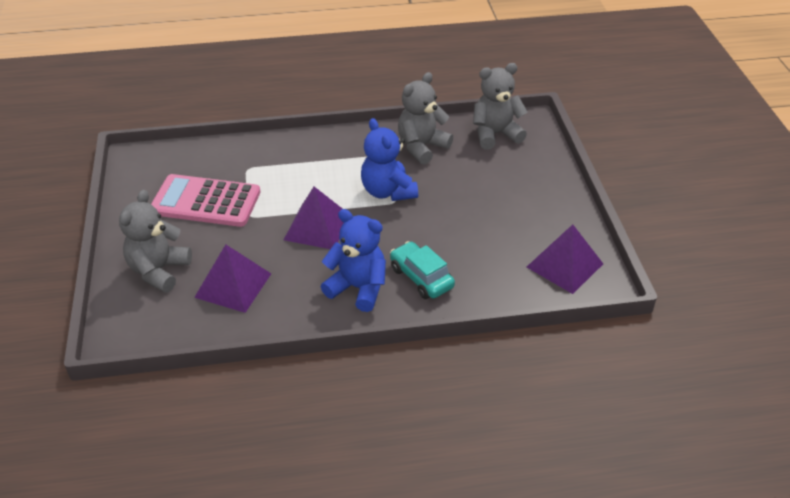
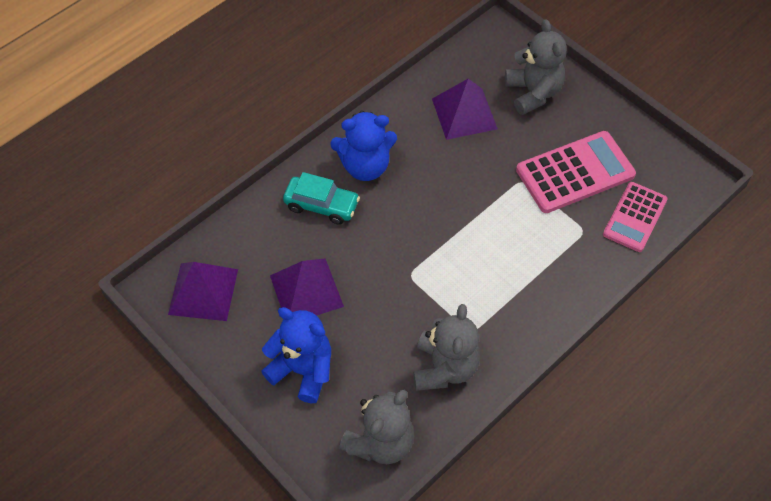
camera: 145 degrees right, 15 degrees up
purple pyramid [284,187,344,249] -> purple pyramid moved to [270,258,344,316]
blue teddy bear [361,118,418,201] -> blue teddy bear moved to [261,307,331,403]
none -> pink calculator [603,182,668,252]

